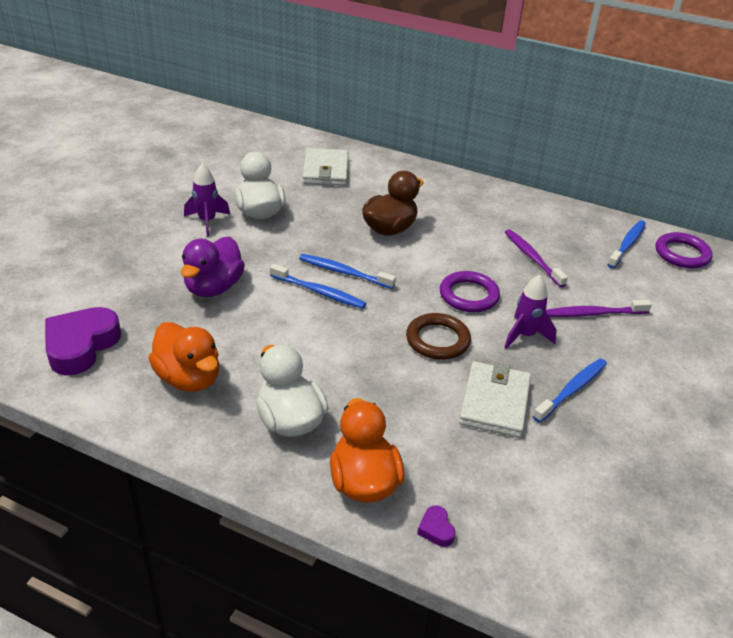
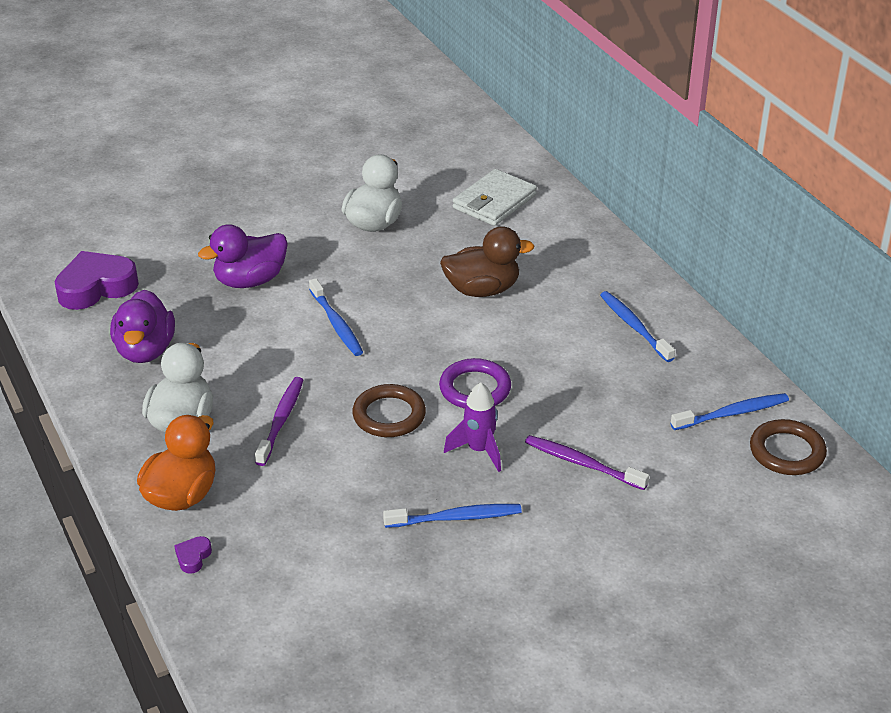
camera: 40 degrees right, 0 degrees up
orange duck [148,322,219,392] -> purple duck [110,290,175,363]
purple rocket [184,163,230,236] -> none
blue toothbrush [299,254,396,289] -> blue toothbrush moved to [600,291,675,362]
white wallet [459,361,531,438] -> none
purple toothbrush [505,229,568,287] -> purple toothbrush moved to [255,377,303,466]
purple ring [656,232,713,268] -> brown ring [750,419,827,475]

